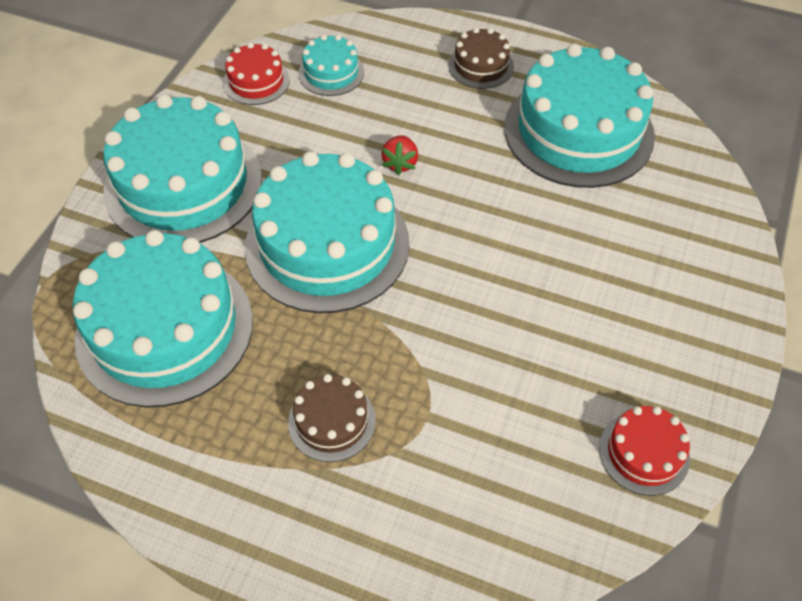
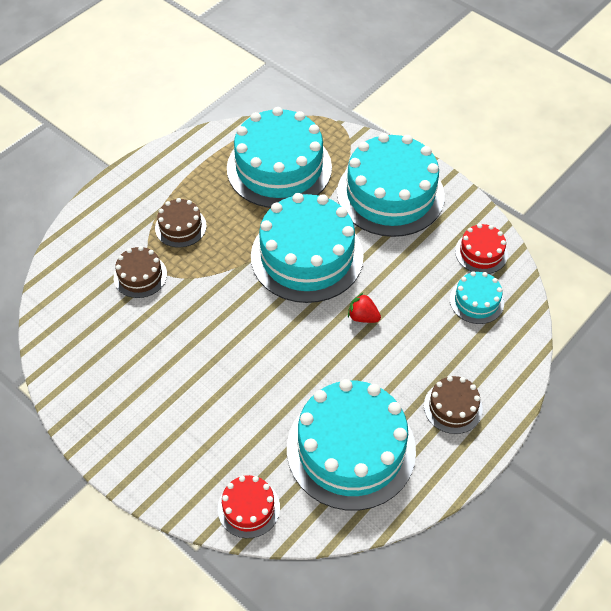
camera: 110 degrees right, 0 degrees up
red cake [599,406,690,496] -> red cake moved to [218,475,280,538]
none -> brown cake [114,246,167,298]

